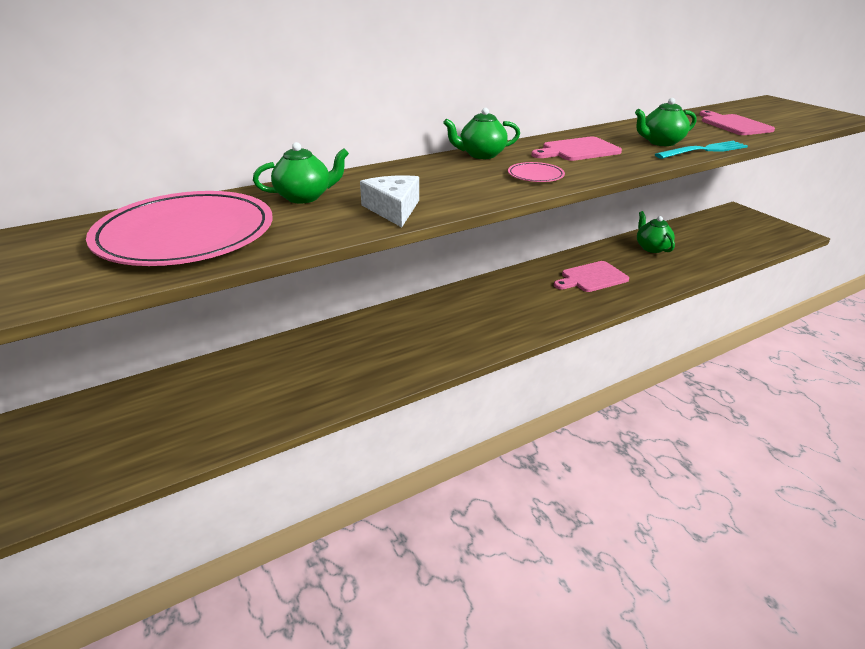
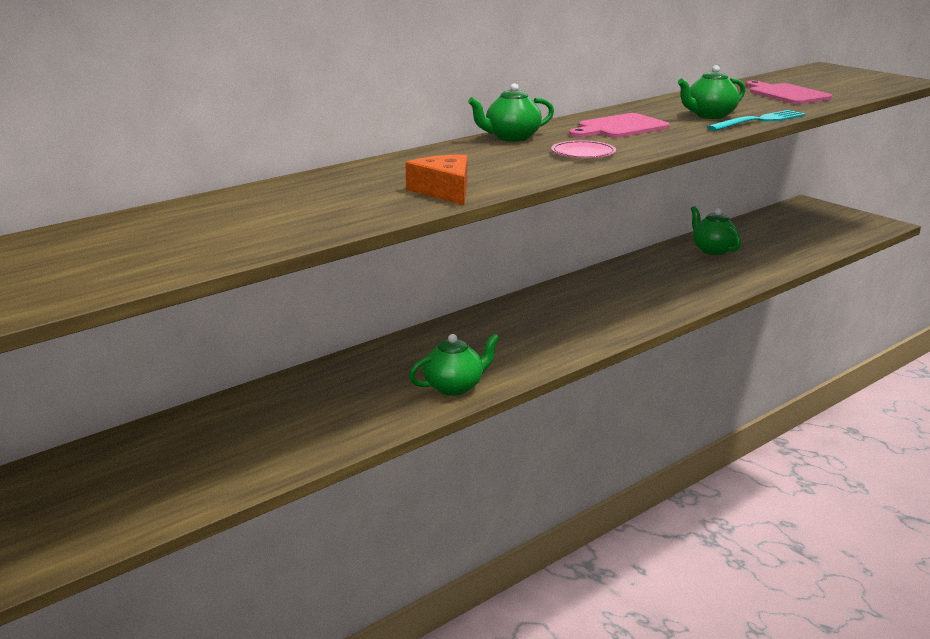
camera: 10 degrees left, 10 degrees down
pink plate [86,191,273,266] -> none
green teapot [253,142,349,203] -> green teapot moved to [409,334,500,396]
white cheese [360,175,419,227] -> orange cheese [405,154,468,205]
pink cutting board [554,261,629,292] -> none

